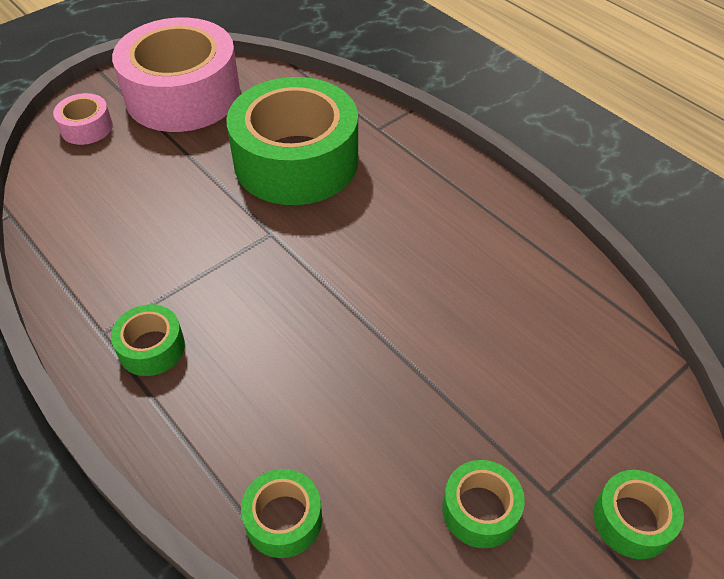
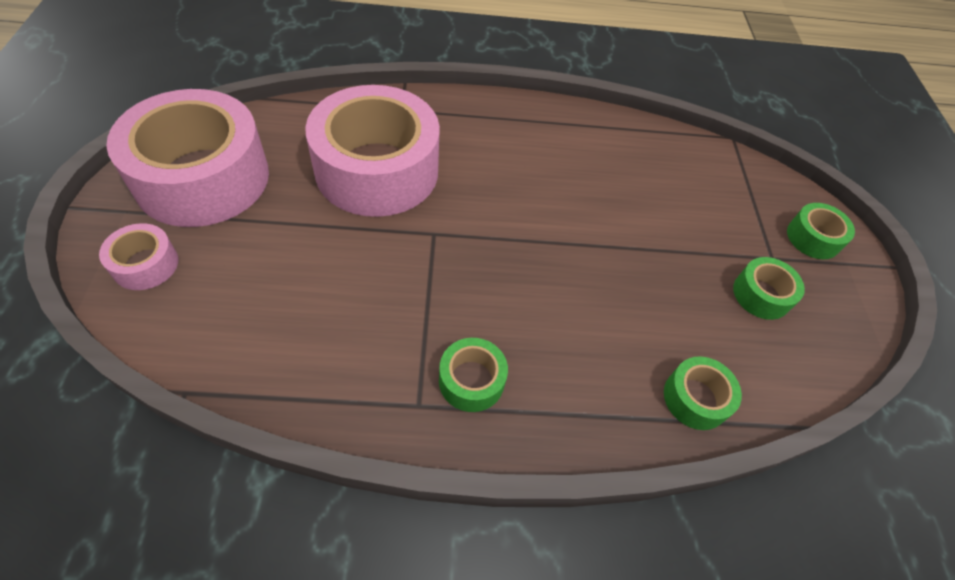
camera: 55 degrees left, 5 degrees up
green tape [226,77,358,205] -> pink tape [305,85,440,217]

